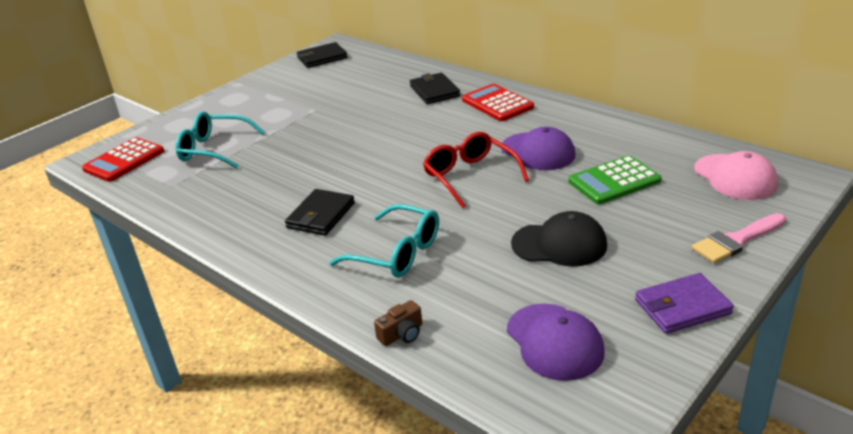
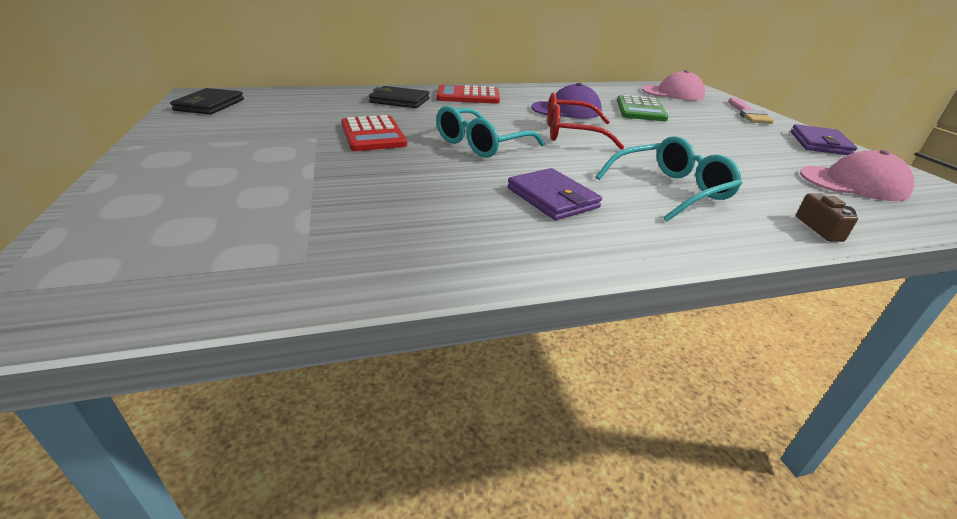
camera: 60 degrees left, 0 degrees up
red calculator [82,137,164,182] -> red calculator moved to [341,115,407,151]
turquoise glasses [175,111,265,169] -> turquoise glasses moved to [436,106,545,158]
black wallet [285,189,355,236] -> purple wallet [507,168,602,220]
purple cap [507,303,605,381] -> pink cap [800,150,914,201]
black cap [511,211,607,267] -> none

